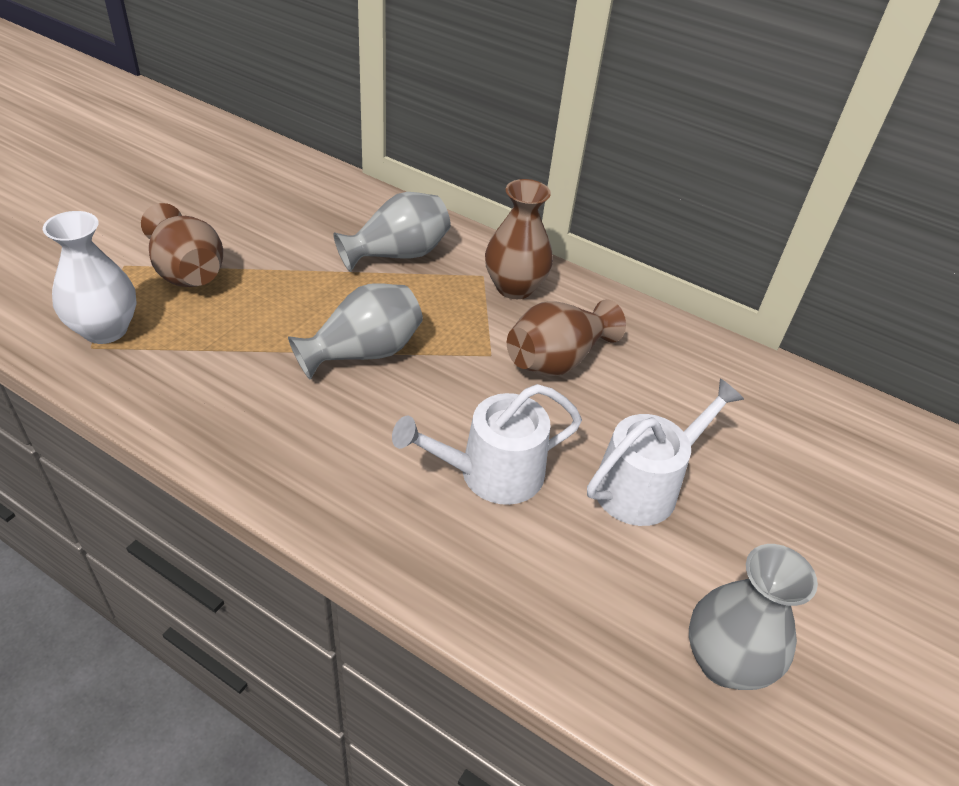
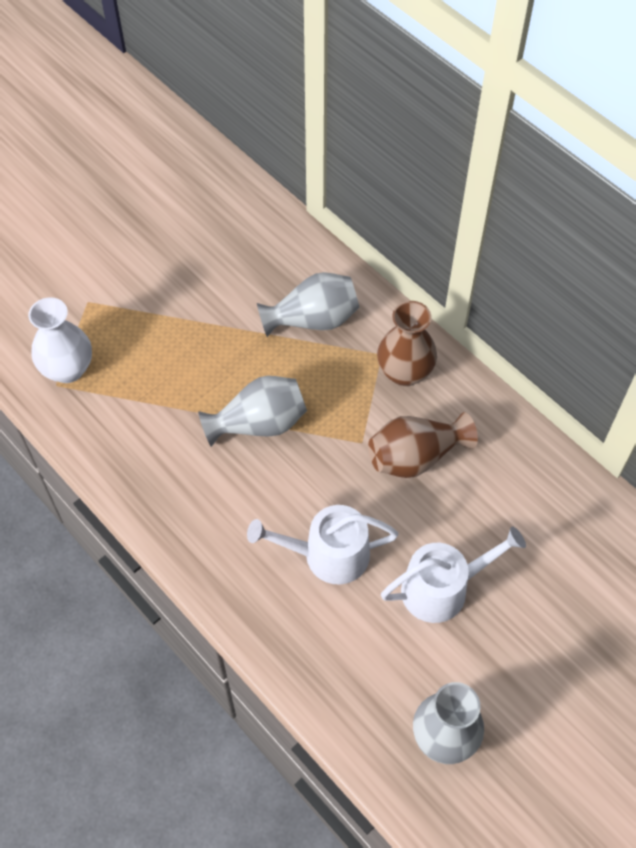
camera: 20 degrees right, 15 degrees up
brown vase [141,203,223,287] -> none

